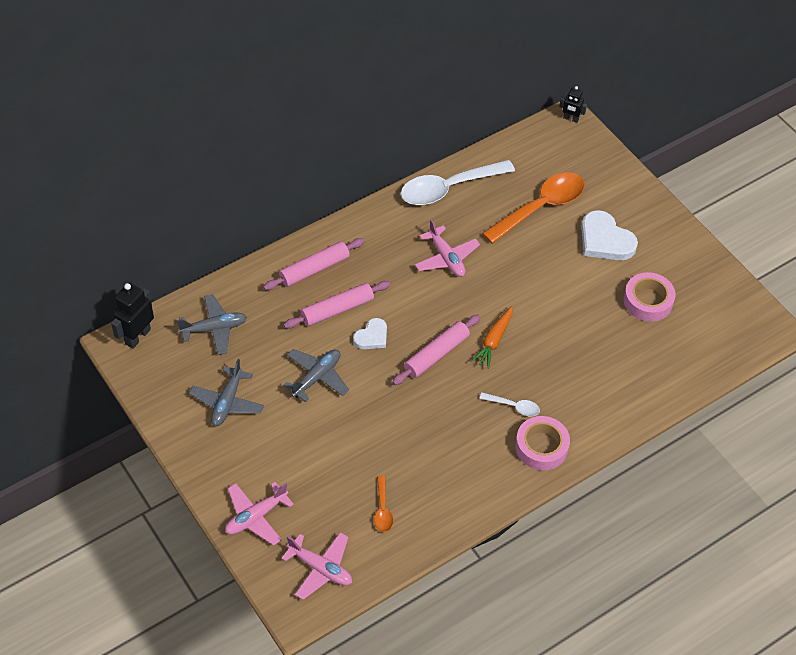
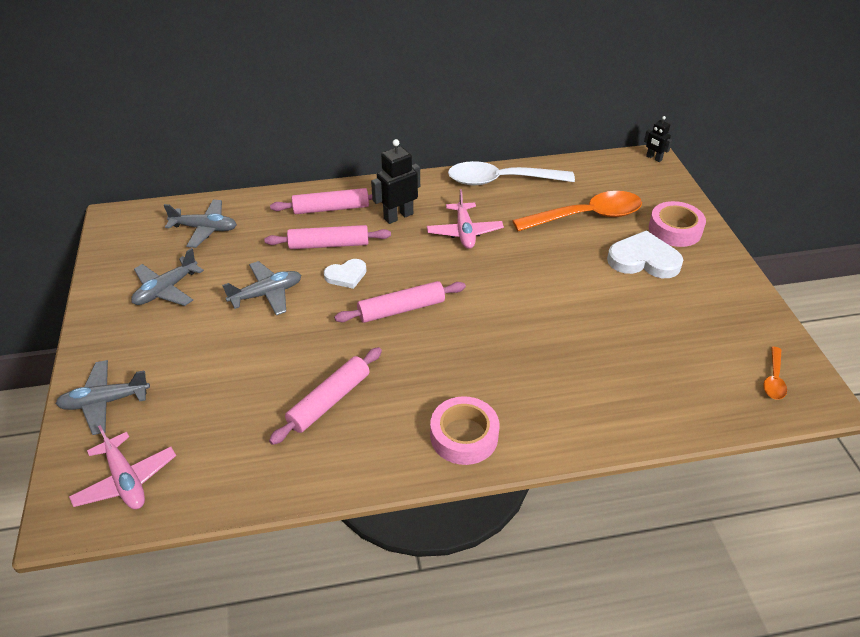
camera: 25 degrees right, 10 degrees down
black robot [111,283,154,349] -> black robot moved to [371,139,420,224]
pink plane [225,482,294,546] -> grey plane [55,360,150,435]
orange spoon [374,476,393,532] -> orange spoon moved to [763,347,787,400]
orange carrot [471,306,513,369] -> none
white spoon [479,392,540,416] -> none
white heart [581,210,638,260] -> white heart turned 120 degrees clockwise [607,230,683,278]
pink tape [623,272,676,322] -> pink tape moved to [649,201,706,247]
none -> pink rolling pin [269,347,382,445]

